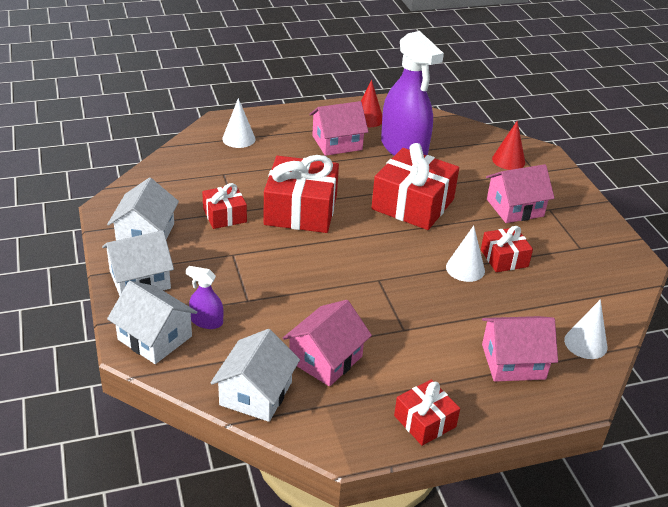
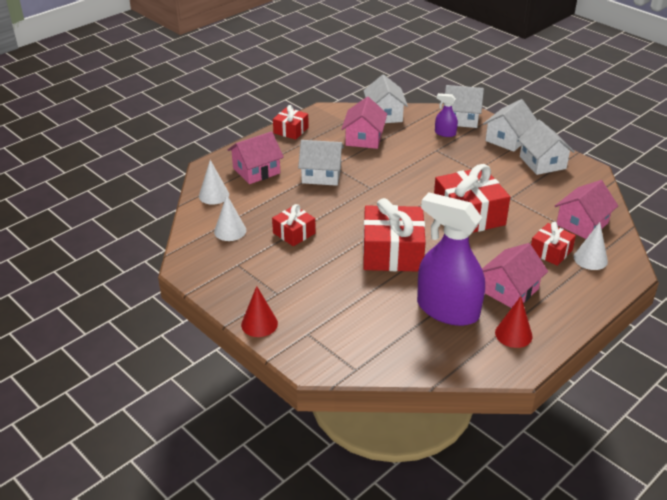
camera: 155 degrees right, 0 degrees up
purple spray bottle [186,266,223,329] -> purple spray bottle turned 150 degrees counterclockwise [435,93,458,137]
red gift [202,183,247,229] -> red gift moved to [531,222,576,266]
white cone [446,226,485,282] -> white cone moved to [214,195,246,241]
pink house [486,164,555,223] -> pink house moved to [555,180,618,239]
red cone [492,121,525,170] -> red cone moved to [241,286,278,337]
none -> white house [298,140,344,186]

